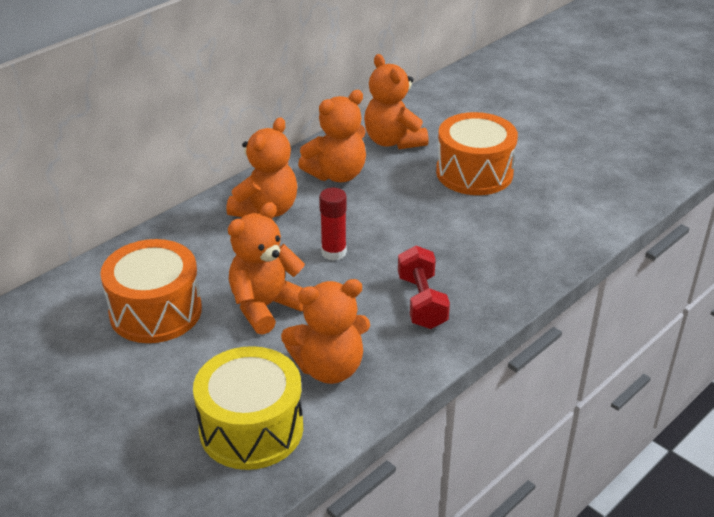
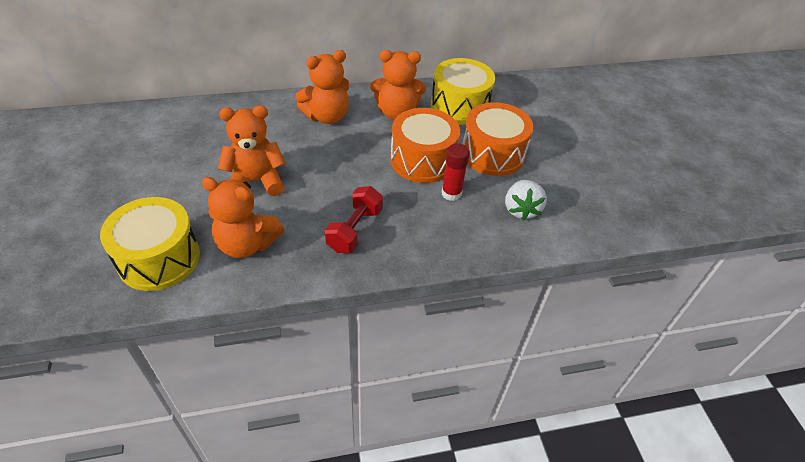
camera: 30 degrees right, 10 degrees up
orange drum [100,239,202,343] -> orange drum moved to [390,108,460,183]
red glue stick [319,188,347,261] -> red glue stick moved to [442,143,470,201]
orange teddy bear [364,54,429,149] -> yellow drum [431,58,495,125]
none -> white strawberry [505,180,547,221]

